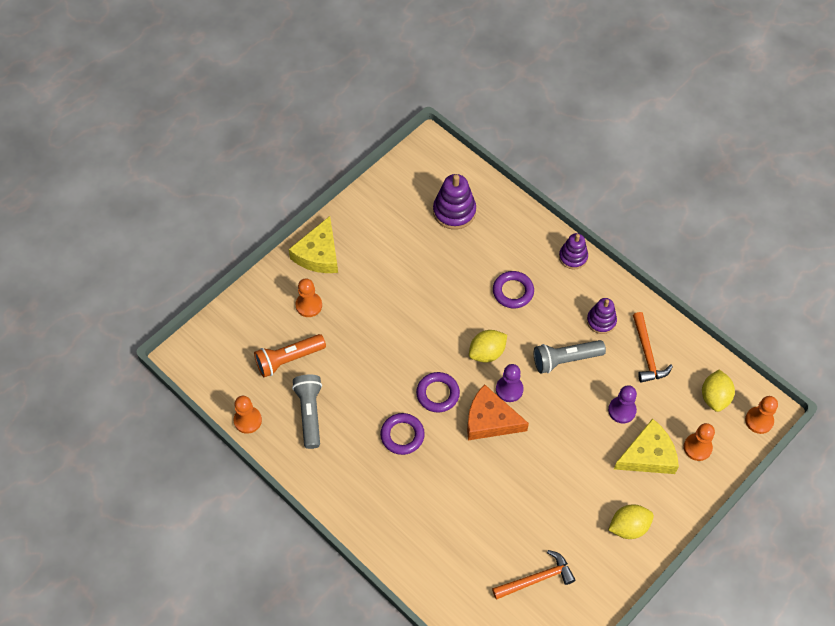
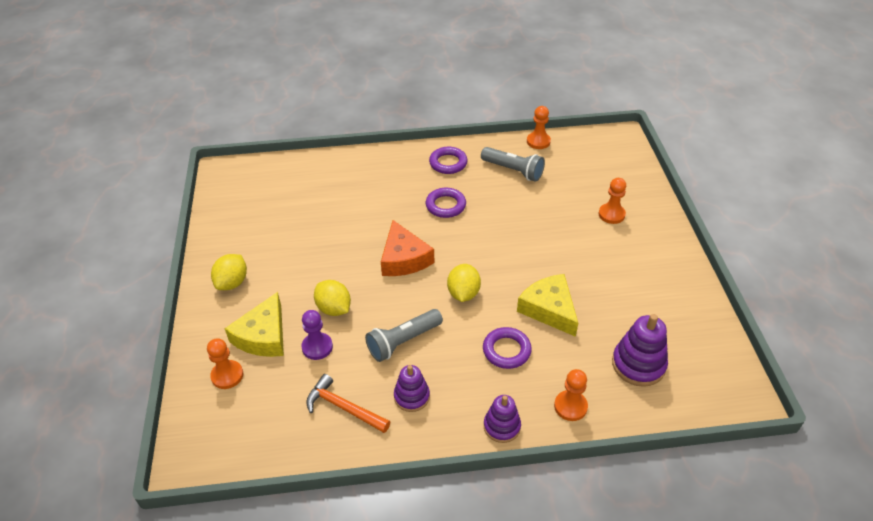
camera: 130 degrees right, 15 degrees down
orange flashlight [254,334,326,377] -> none
yellow cheese [289,216,338,273] -> yellow cheese moved to [517,274,578,337]
purple ring [416,372,460,413] -> purple ring moved to [429,147,468,174]
orange cheese [467,384,529,440] -> orange cheese turned 105 degrees clockwise [381,220,434,276]
orange hammer [492,550,575,600] -> none
purple pawn [496,364,524,402] -> none
grey flashlight [534,340,606,373] -> grey flashlight turned 150 degrees counterclockwise [365,309,443,362]
yellow lemon [702,369,735,412] -> yellow lemon moved to [314,280,351,316]
orange pawn [745,396,778,434] -> orange pawn moved to [554,369,588,421]

